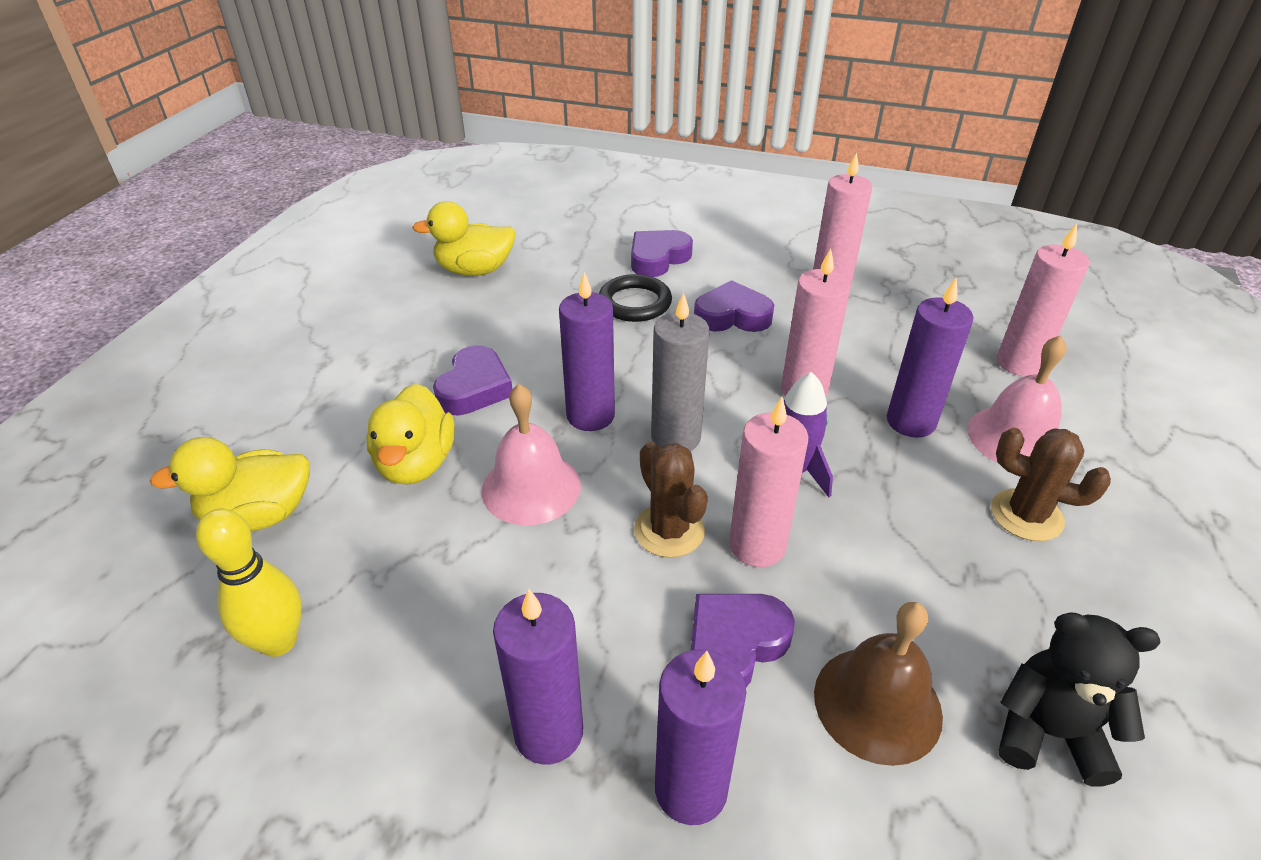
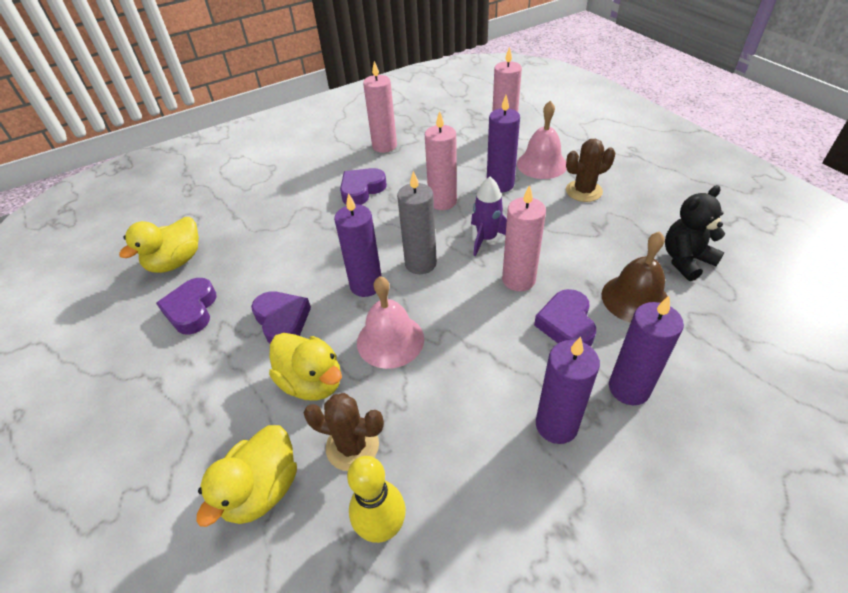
camera: 45 degrees left, 5 degrees up
black ring [599,274,672,322] -> none
purple heart [631,230,693,277] -> purple heart moved to [156,278,216,335]
brown cactus [634,442,708,558] -> brown cactus moved to [304,393,384,471]

